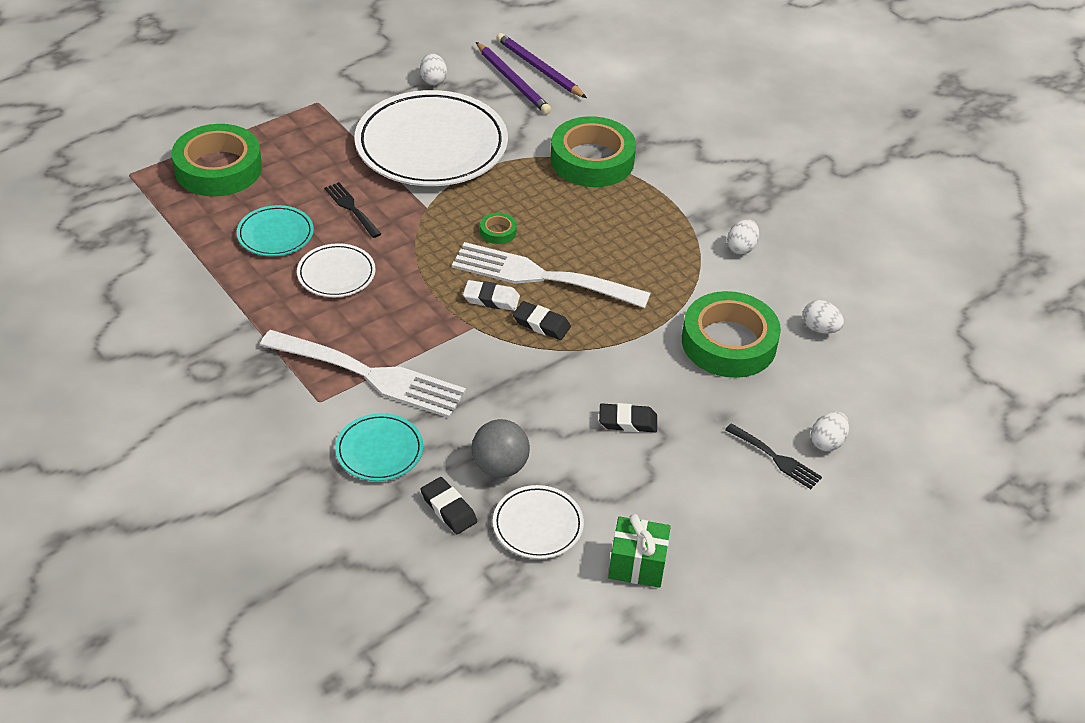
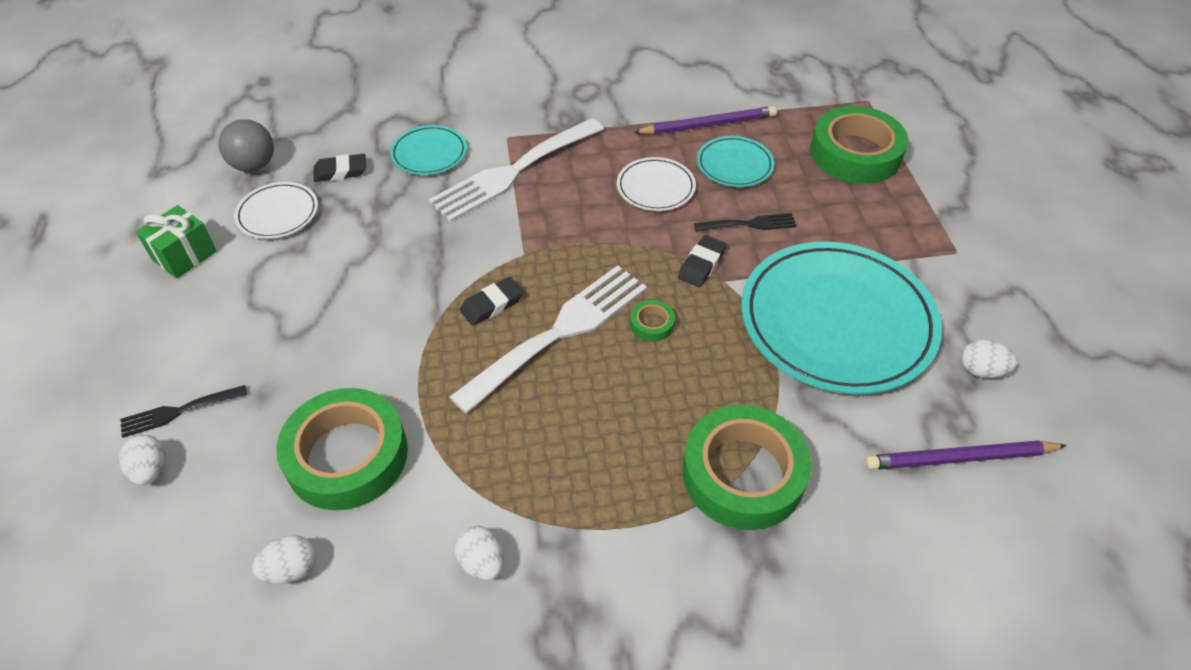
camera: 120 degrees right, 5 degrees up
white plate [354,90,508,186] -> turquoise plate [741,241,942,394]
white eraser [463,280,520,311] -> none
grey ball [472,419,530,478] -> grey ball moved to [218,119,274,172]
purple pencil [496,33,587,98] -> purple pencil moved to [633,106,777,135]
black eraser [599,403,657,432] -> black eraser moved to [678,235,726,287]

